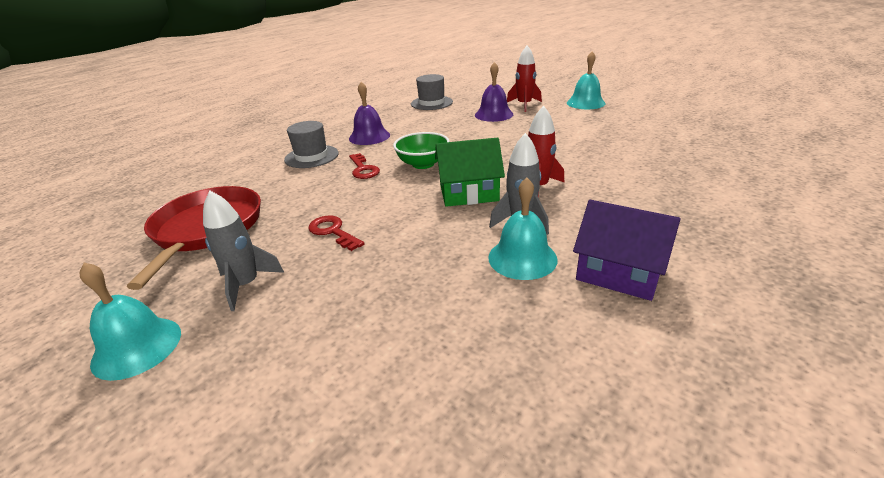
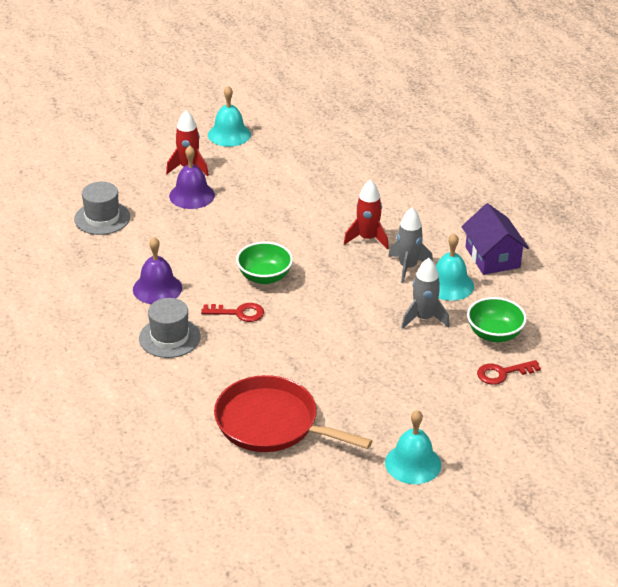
camera: 65 degrees left, 5 degrees up
grey rocket [203,191,284,311] -> grey rocket moved to [401,258,450,329]
red key [308,216,365,251] -> red key moved to [477,360,541,385]
green house [435,138,505,207] -> none
purple house [573,200,681,301] -> purple house turned 75 degrees counterclockwise [462,203,529,275]
none -> green bowl [467,297,527,342]

